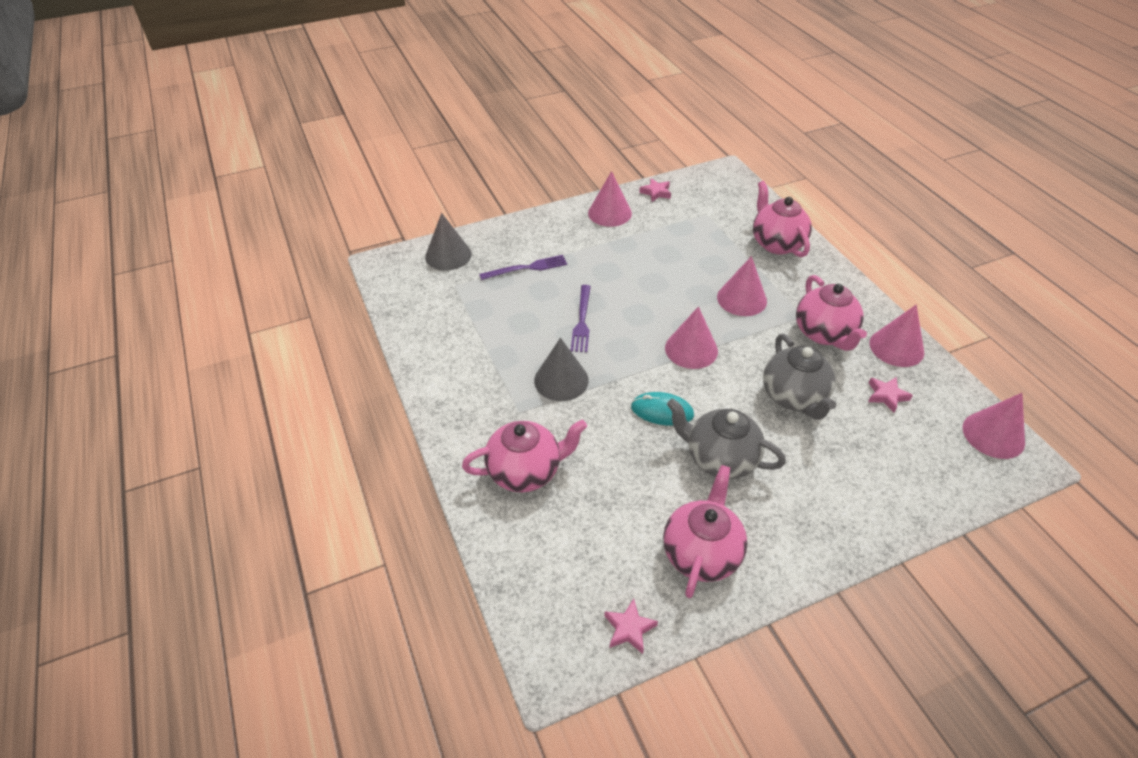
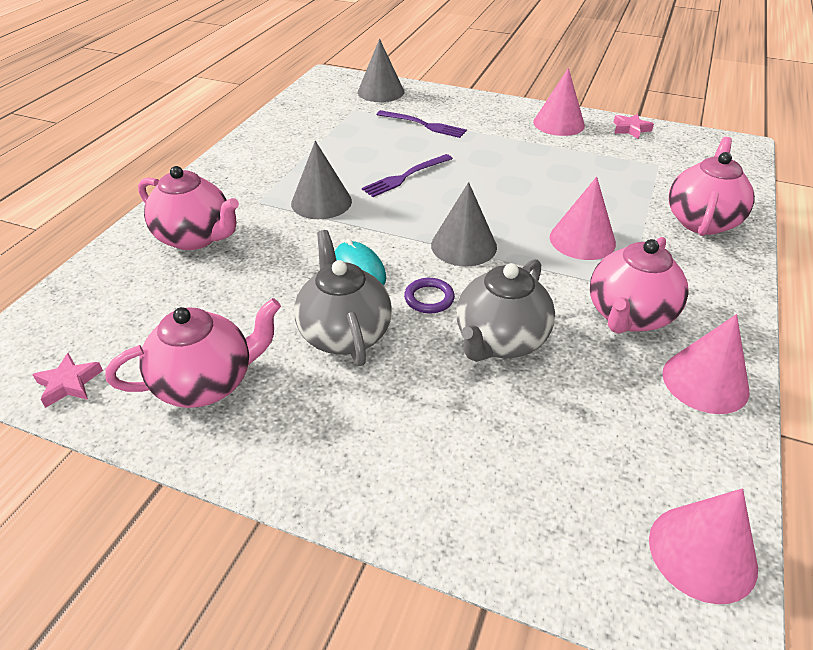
camera: 45 degrees right, 5 degrees down
pink cone [665,306,718,369] -> grey cone [431,182,497,266]
pink star [868,377,913,413] -> none
none -> purple ring [404,278,455,313]

